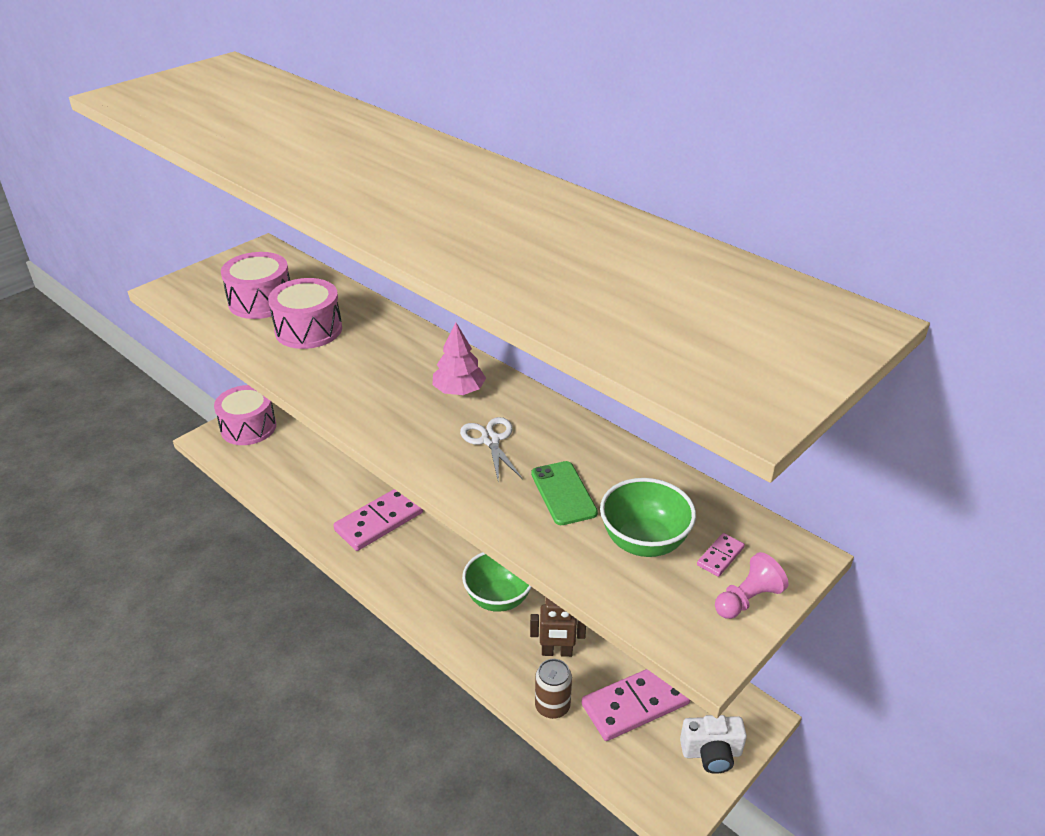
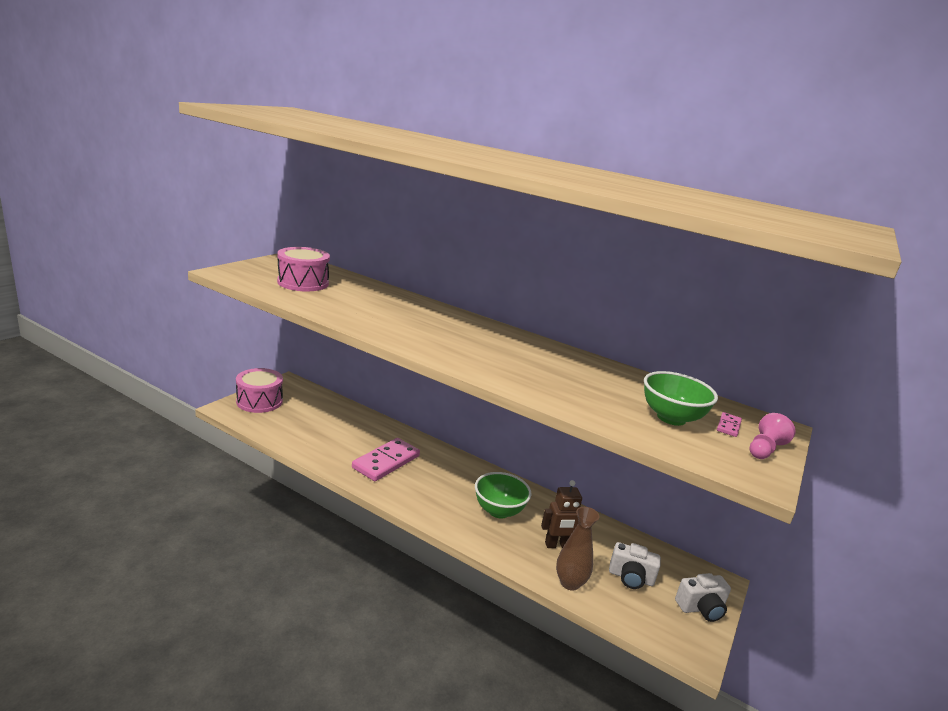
camera: 15 degrees left, 15 degrees down
pink drum [268,278,342,349] -> none
pink tree [432,322,486,395] -> none
white scissors [460,417,522,484] -> none
green phone [531,461,598,525] -> none
brown can [535,659,572,719] -> brown vase [556,507,599,591]
pink domino [582,669,690,741] -> white camera [609,542,661,589]

